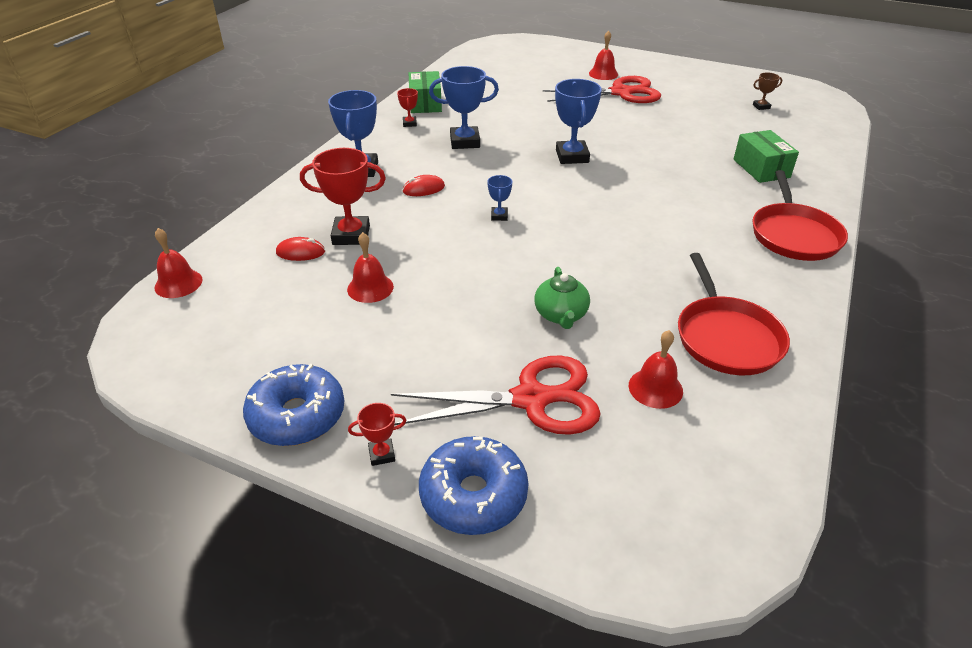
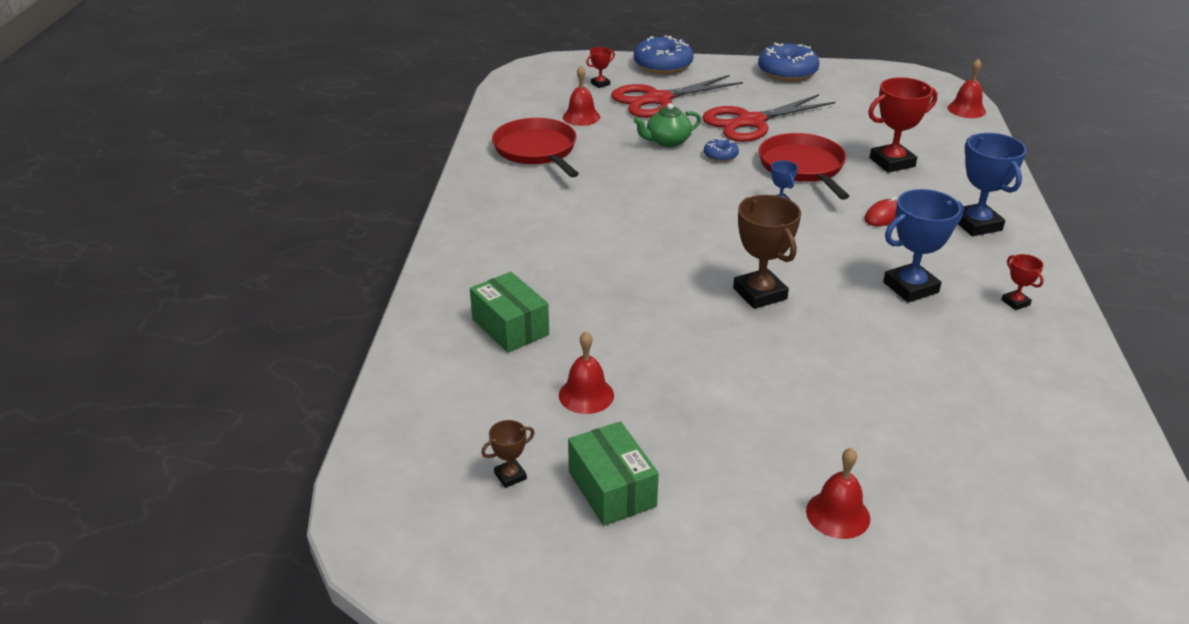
camera: 160 degrees right, 5 degrees down
red mouse [276,237,325,261] -> none
red bell [347,232,394,303] -> red bell moved to [559,331,614,414]
red trophy [348,403,406,466] -> red trophy moved to [586,47,615,88]
green box [409,71,442,113] -> green box moved to [568,421,659,526]
green teapot [534,267,590,329] -> green teapot turned 90 degrees counterclockwise [633,103,701,147]
red scissors [543,76,661,103] -> red scissors moved to [702,94,835,142]
blue trophy [555,79,602,164] -> brown trophy [733,195,801,309]
red pan [753,170,848,261] -> red pan moved to [758,133,849,200]
none -> blue donut [704,138,739,162]

